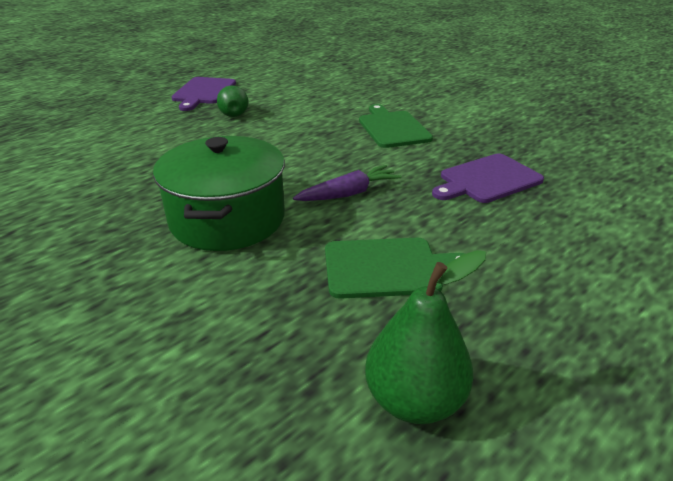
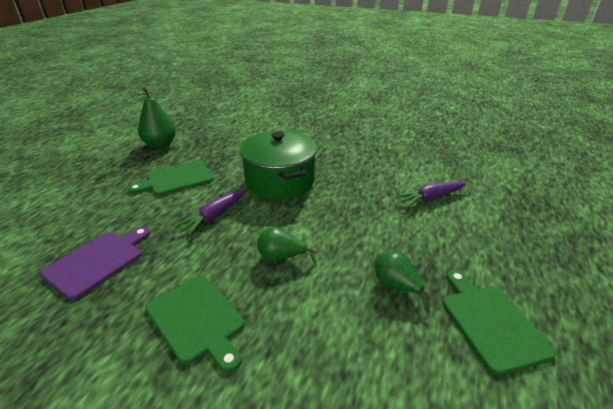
camera: 155 degrees right, 0 degrees up
purple cutting board [171,77,236,111] -> green cutting board [442,270,556,376]
none -> green pear [257,227,316,264]
none -> purple carrot [395,182,466,208]

